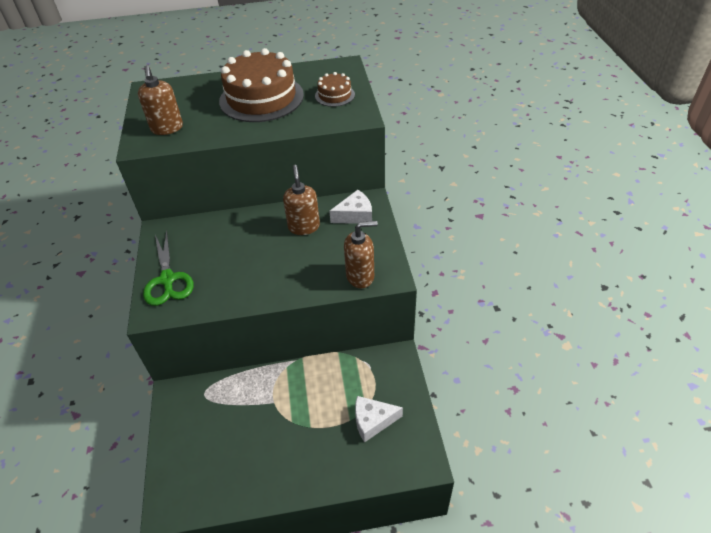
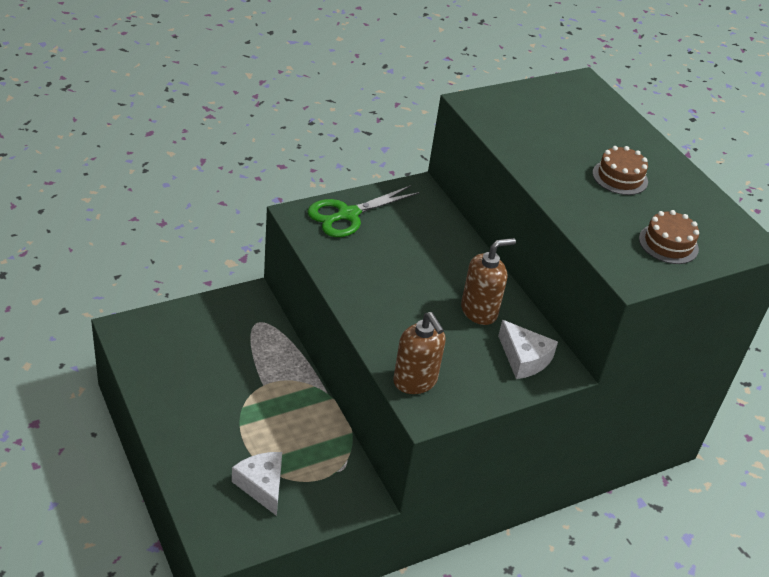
camera: 65 degrees right, 5 degrees down
brown soap dispenser [138,66,183,135] -> none
brown cake [219,48,304,122] -> brown cake [593,146,648,195], size x0.47

